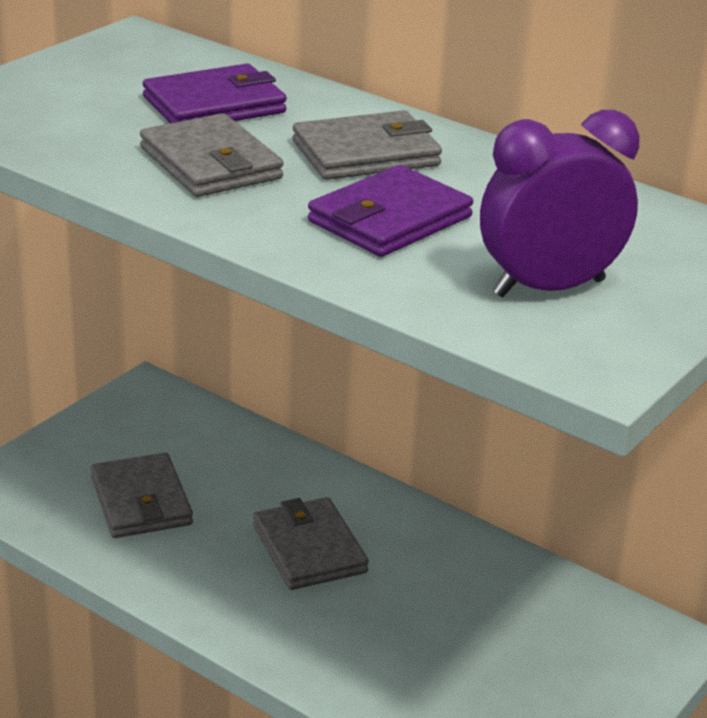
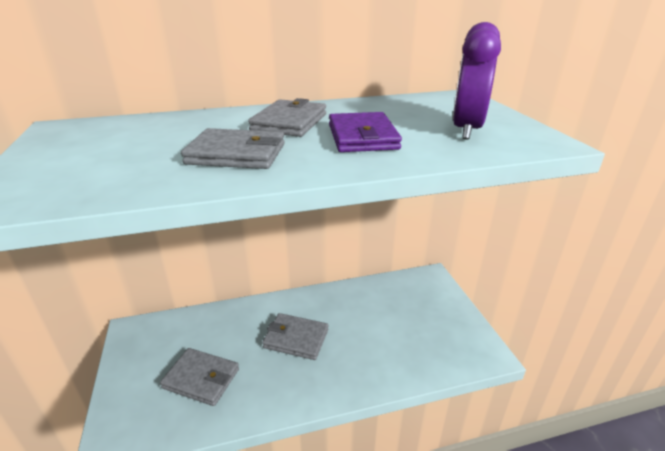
camera: 50 degrees left, 0 degrees up
purple wallet [143,64,287,123] -> none

